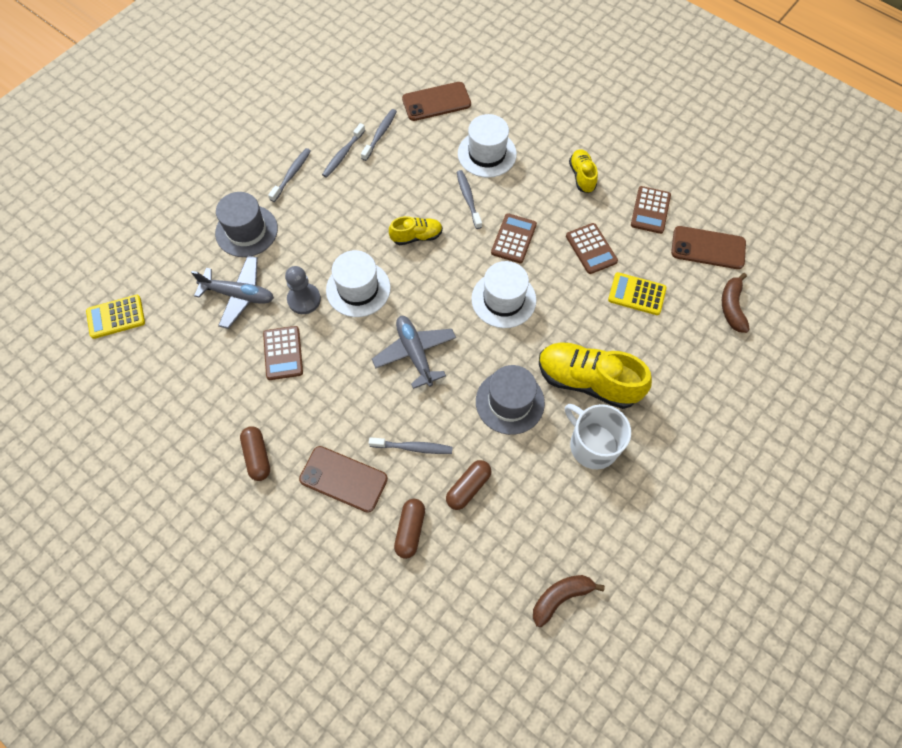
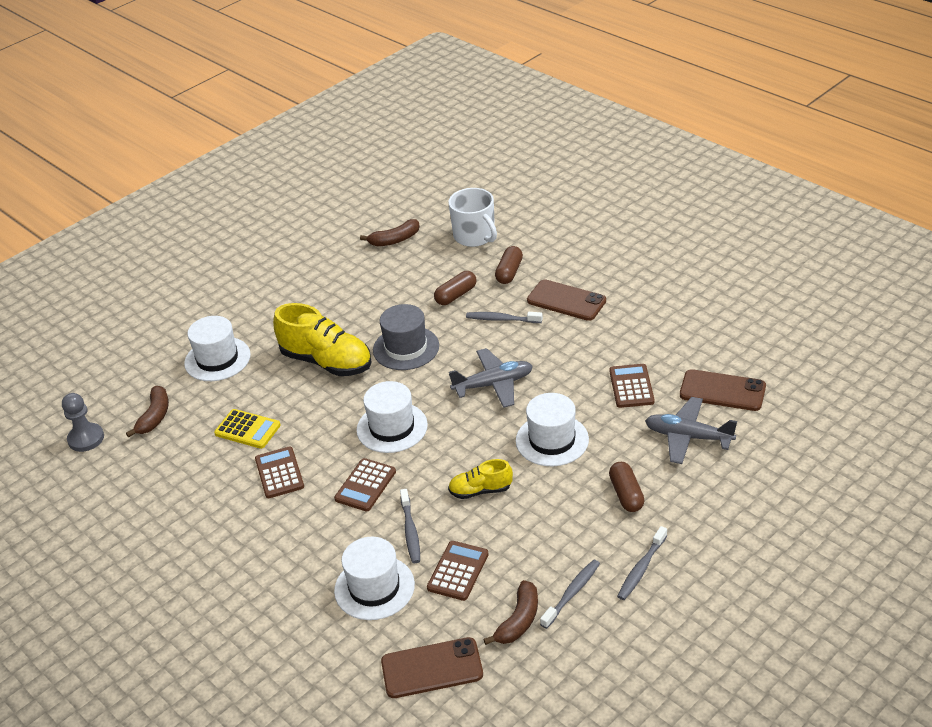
camera: 170 degrees left, 25 degrees down
yellow calculator [86,295,145,339] -> none
grey hat [215,192,278,257] -> none
brown capsule [240,426,270,481] -> brown capsule moved to [609,462,645,512]
grey pawn [285,266,321,314] -> grey pawn moved to [62,393,104,452]
grey toothbrush [361,109,397,161] -> brown banana [483,580,538,645]
grey plane [372,316,456,389] -> grey plane turned 90 degrees counterclockwise [449,348,533,408]
white mug [565,404,631,469] -> white mug moved to [448,188,497,247]
yellow shoe [569,149,598,193] -> none
brown calculator [631,186,671,234] -> brown calculator moved to [427,541,489,601]
brown phone [671,226,746,269] -> brown phone moved to [680,369,766,411]
none -> white hat [184,316,251,381]

